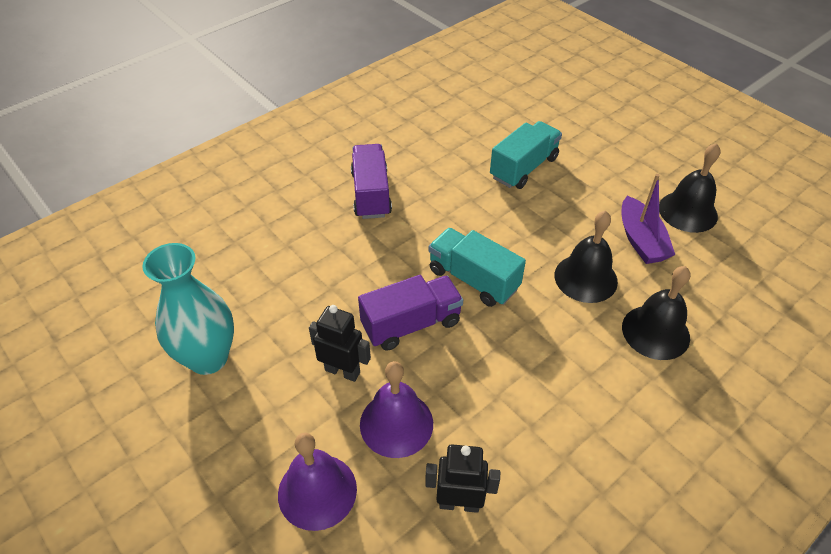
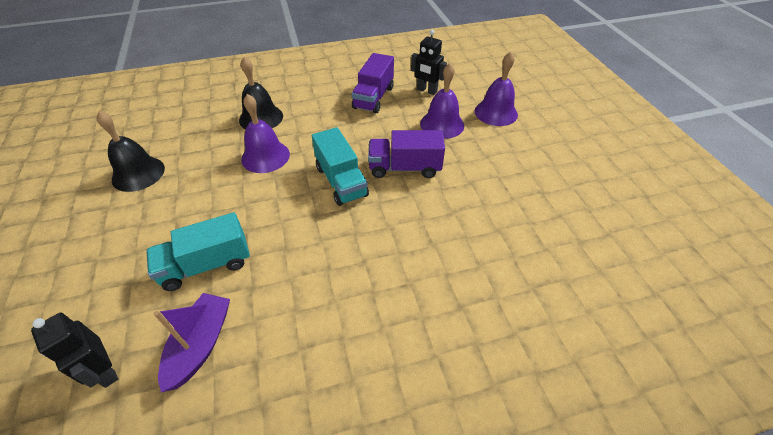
camera: 155 degrees left, 0 degrees up
turquoise vase [142,243,234,375] -> none
black robot [309,305,371,382] -> black robot moved to [31,313,118,388]
purple truck [351,144,392,219] -> purple truck moved to [352,53,394,113]
black bell [555,211,618,303] -> purple bell [241,94,290,173]
purple boat [622,174,675,264] -> purple boat moved to [154,293,230,392]

